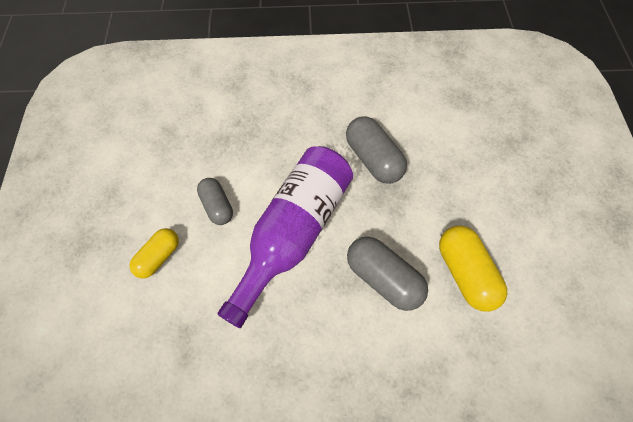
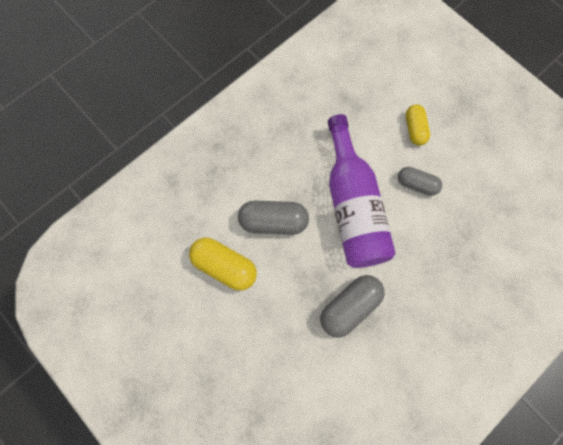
camera: 140 degrees right, 10 degrees up
grey capsule [346,116,407,184] -> grey capsule turned 60 degrees counterclockwise [320,275,385,338]

